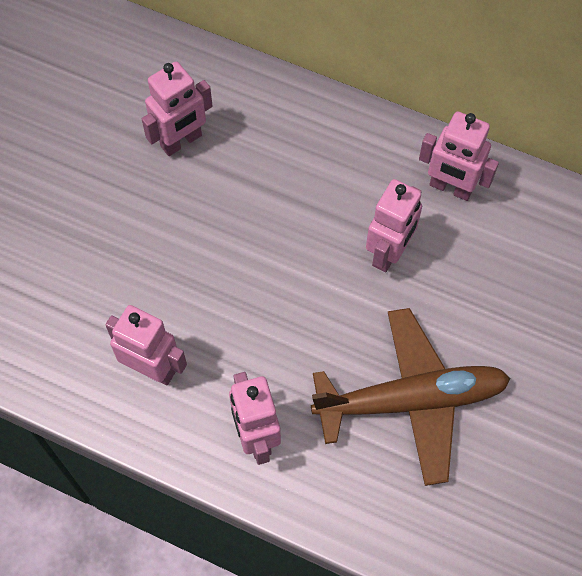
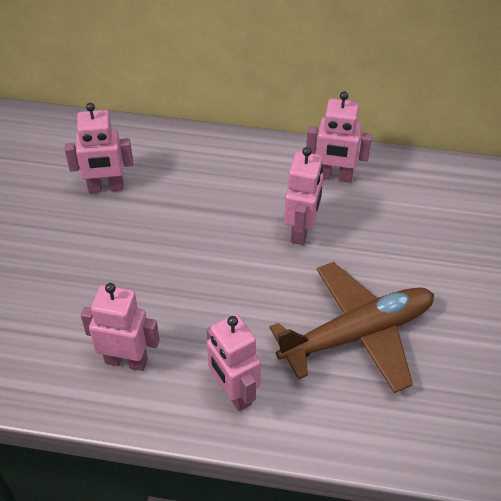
camera: 15 degrees left, 15 degrees down
pink robot [142,61,213,156] -> pink robot turned 45 degrees clockwise [65,103,133,193]

